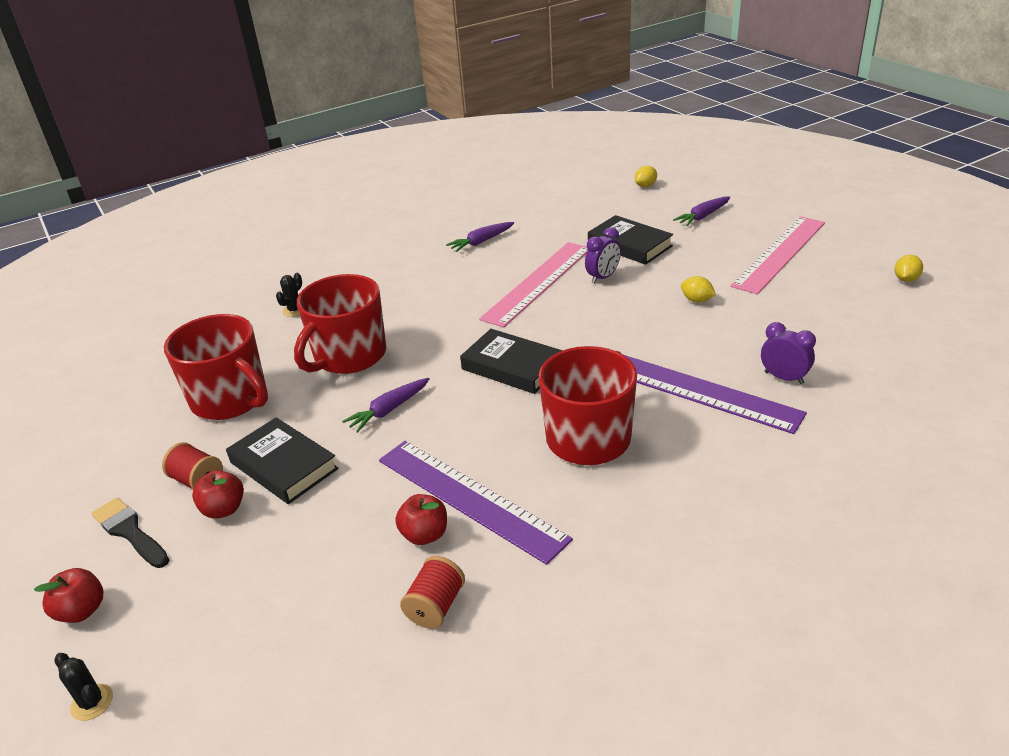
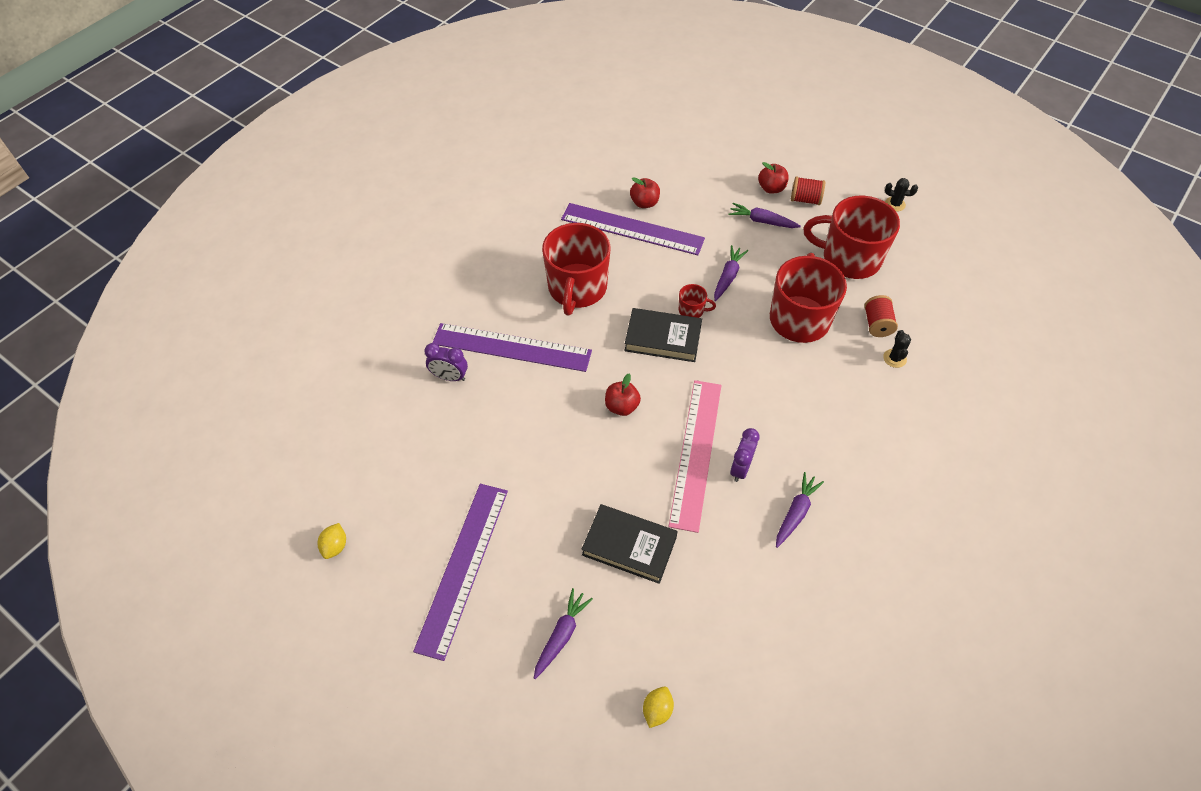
camera: 155 degrees right, 20 degrees up
red apple [34,568,103,623] -> red apple moved to [605,374,641,416]
black cactus [54,653,113,721] -> black cactus moved to [885,178,918,212]
black brush [92,497,169,568] -> none
black book [226,417,339,504] -> purple carrot [729,203,801,228]
red spool [400,556,465,629] -> red spool moved to [864,295,898,337]
purple clock [585,227,621,284] -> purple clock moved to [730,428,760,482]
yellow lemon [681,276,716,303] -> none
pink ruler [730,216,825,294] -> purple ruler [413,484,508,661]
none -> red mug [679,284,716,318]

